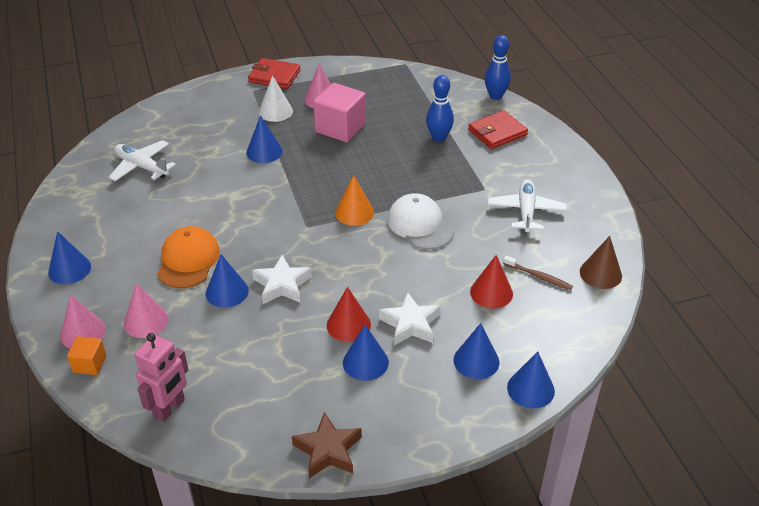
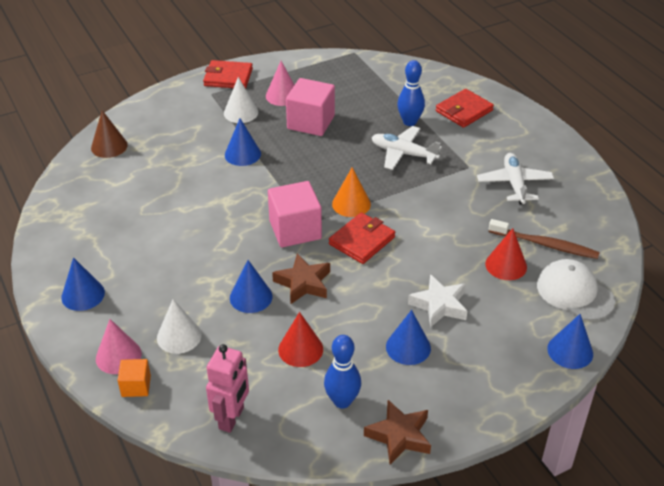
camera: 10 degrees left, 0 degrees up
white plane [109,140,176,181] -> white plane moved to [372,126,442,170]
pink cone [124,283,169,338] -> white cone [157,299,202,354]
orange cap [157,226,220,288] -> none
white star [252,255,312,304] -> brown star [272,254,330,304]
red cone [327,287,371,342] -> red cone moved to [278,312,323,367]
white cap [387,193,454,249] -> white cap moved to [537,259,615,321]
blue cone [453,323,500,379] -> none
blue bowling pin [484,35,511,100] -> blue bowling pin moved to [324,335,361,408]
brown toothbrush [503,256,573,290] -> brown toothbrush [489,219,600,259], size x1.56
brown cone [580,236,622,289] -> brown cone moved to [91,110,128,158]
none -> pink cube [268,181,322,247]
none -> red wallet [329,212,395,264]

